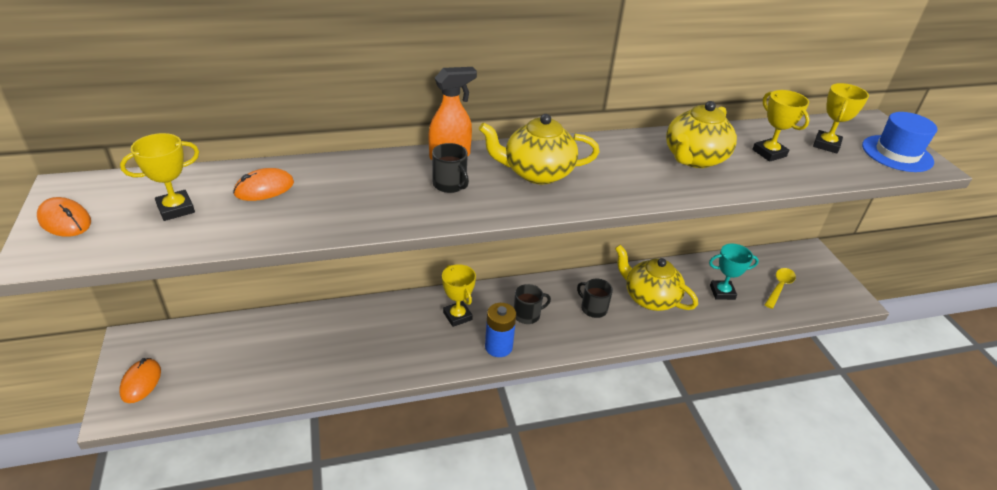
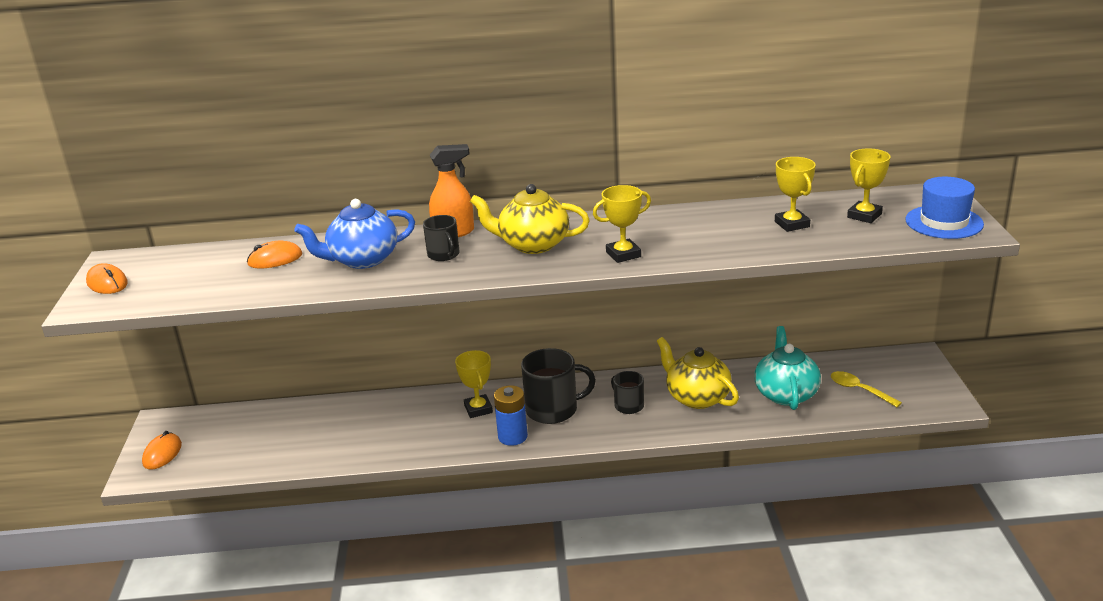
camera: 15 degrees right, 10 degrees down
yellow trophy [120,133,199,221] -> yellow trophy moved to [593,185,651,263]
black mug [514,284,551,324] -> black mug [521,348,596,424], size x1.75
yellow teapot [666,101,737,168] -> none
turquoise trophy [709,243,759,300] -> turquoise teapot [754,326,821,410]
yellow spoon [765,268,796,309] -> yellow spoon turned 90 degrees counterclockwise [831,371,902,407]
none -> blue teapot [294,199,415,269]

